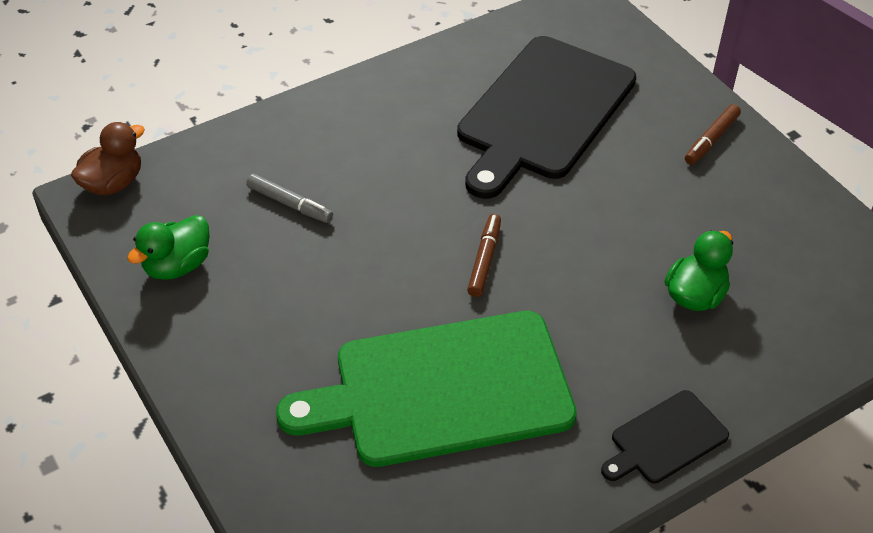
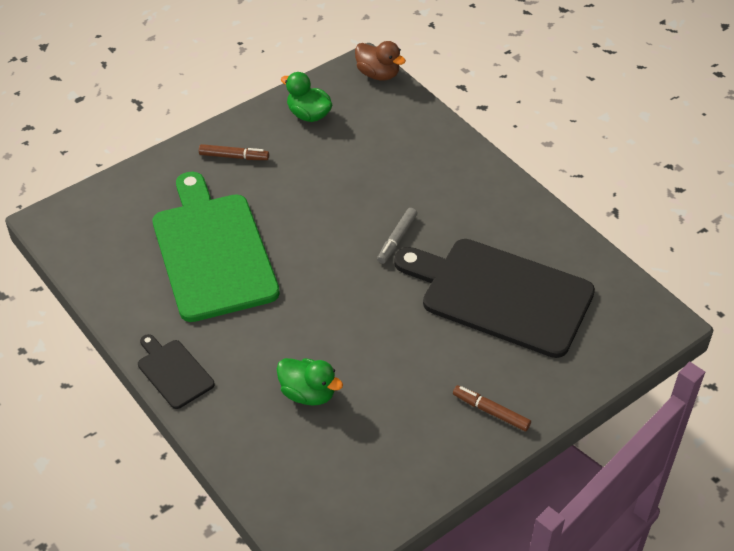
camera: 85 degrees right, 0 degrees up
grey marker [246,174,333,223] -> grey marker moved to [377,208,417,264]
brown marker [467,214,501,297] -> brown marker moved to [199,144,269,160]

